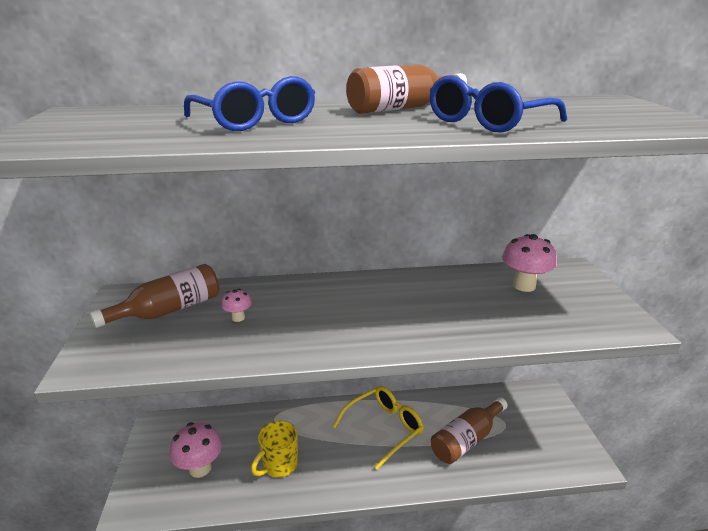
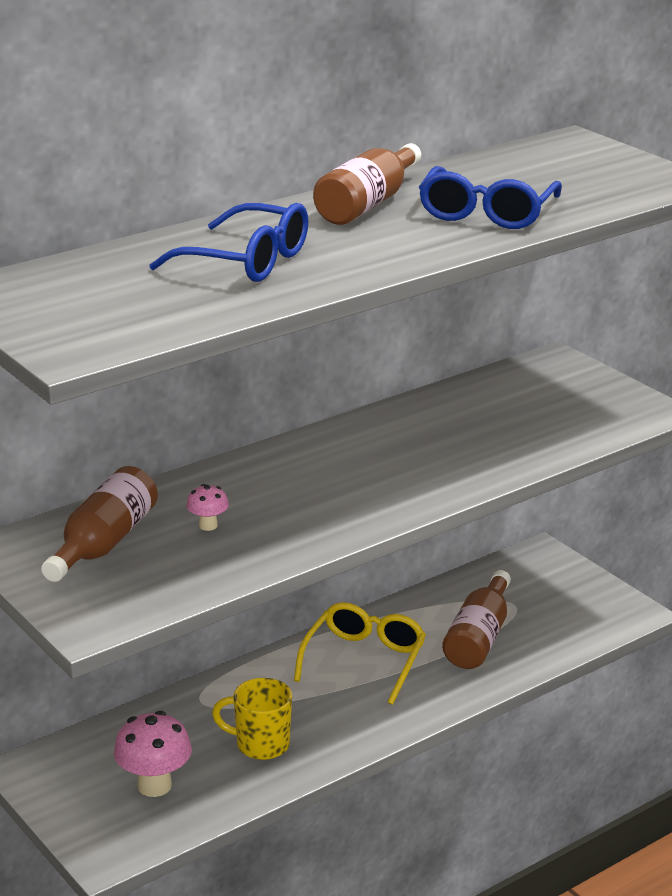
camera: 30 degrees left, 0 degrees up
yellow mug [251,421,298,477] -> yellow mug turned 90 degrees clockwise [212,678,292,760]
pink mushroom [502,234,557,292] -> none

